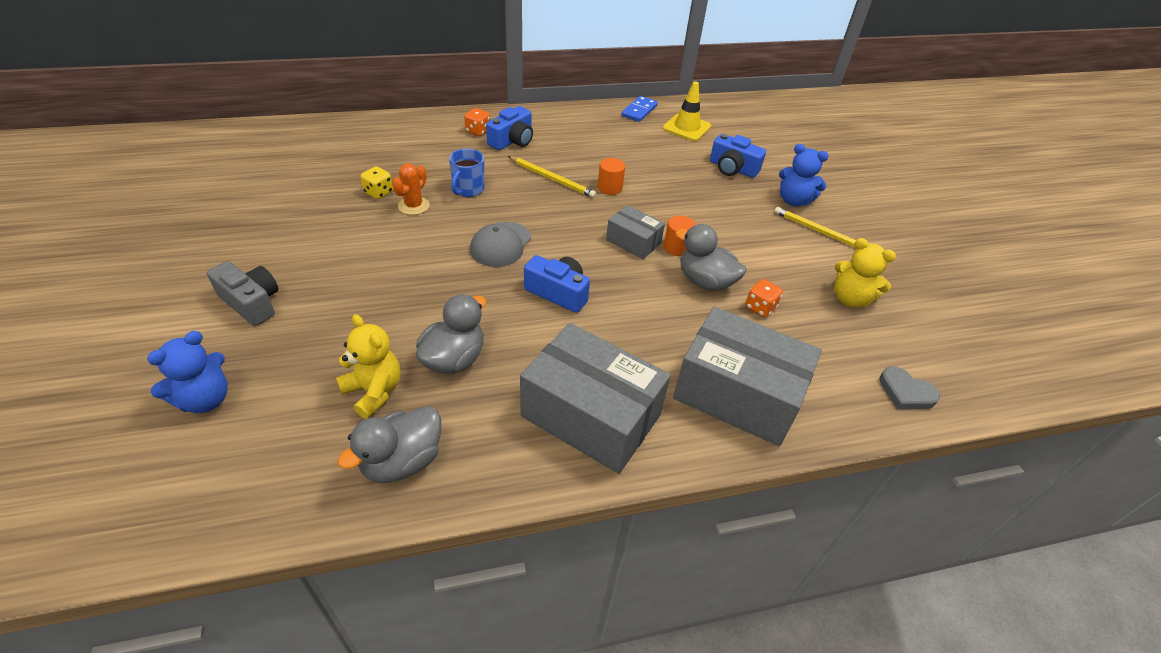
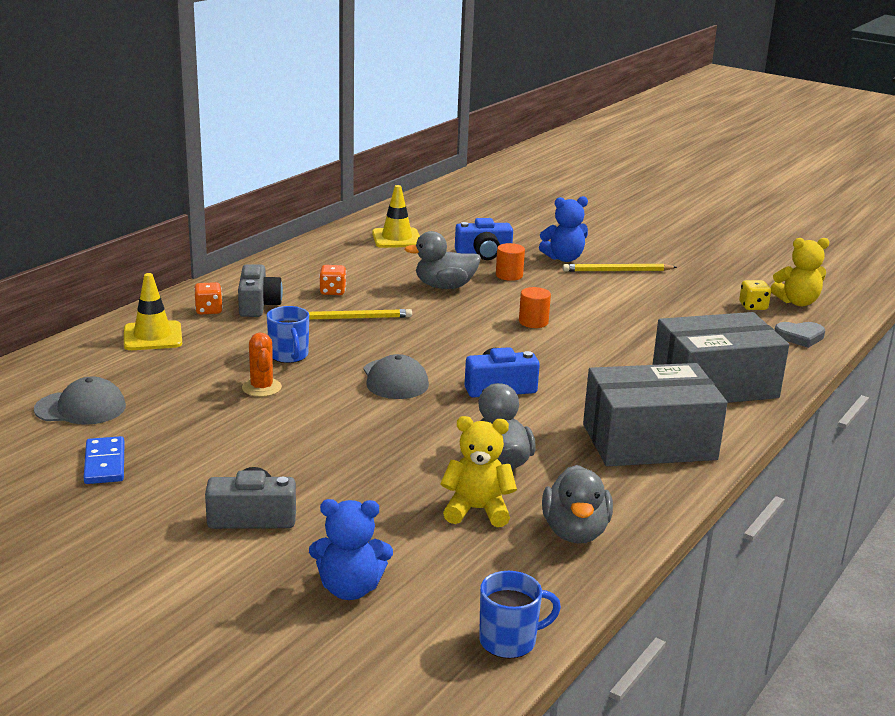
camera: 40 degrees left, 20 degrees down
blue teddy bear [147,331,228,413] -> blue teddy bear turned 90 degrees clockwise [309,499,393,600]
yellow dice [361,166,393,199] -> yellow dice moved to [739,280,771,310]
blue camera [486,106,533,150] -> grey camera [238,264,283,317]
orange cylinder [598,158,625,195] -> orange cylinder moved to [496,243,525,281]
grey box [606,205,665,259] -> none
blue domino [621,96,658,122] -> blue domino moved to [84,436,125,484]
grey duck [675,224,746,291] -> grey duck moved to [405,231,481,289]
orange dice [745,279,783,317] -> orange dice moved to [319,265,346,295]
yellow teddy bear [834,238,896,307] -> yellow teddy bear moved to [771,238,829,306]
none -> grey cap [34,376,126,425]
none -> yellow traffic cone [124,273,182,350]
none -> blue mug [479,571,561,658]

